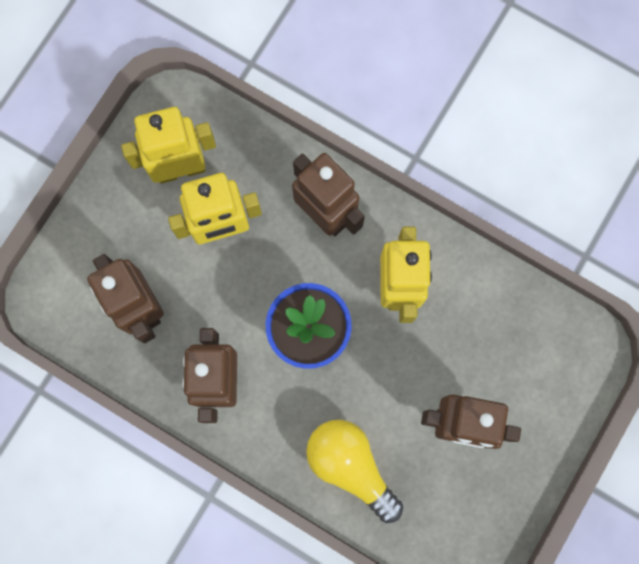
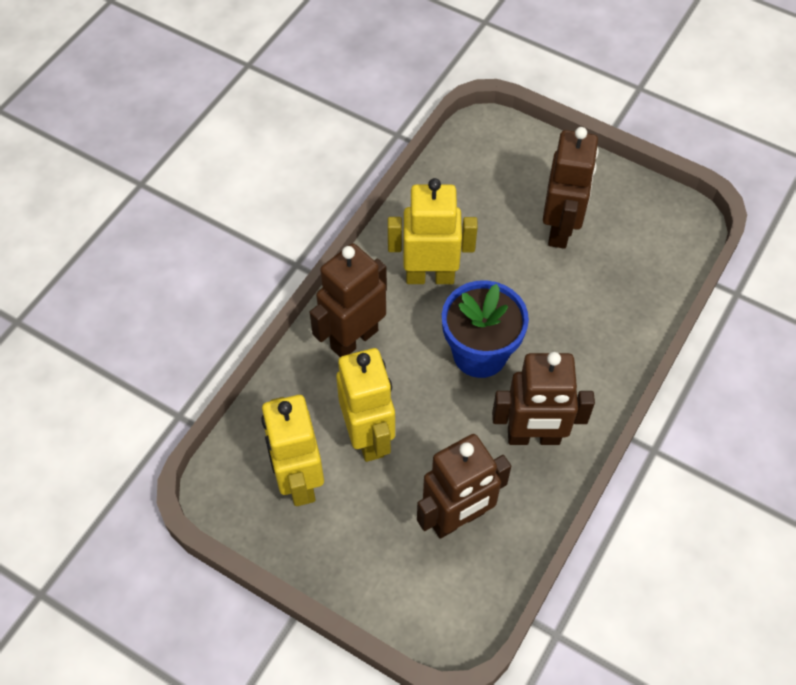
camera: 90 degrees left, 20 degrees down
yellow light bulb [306,420,403,523] -> none

